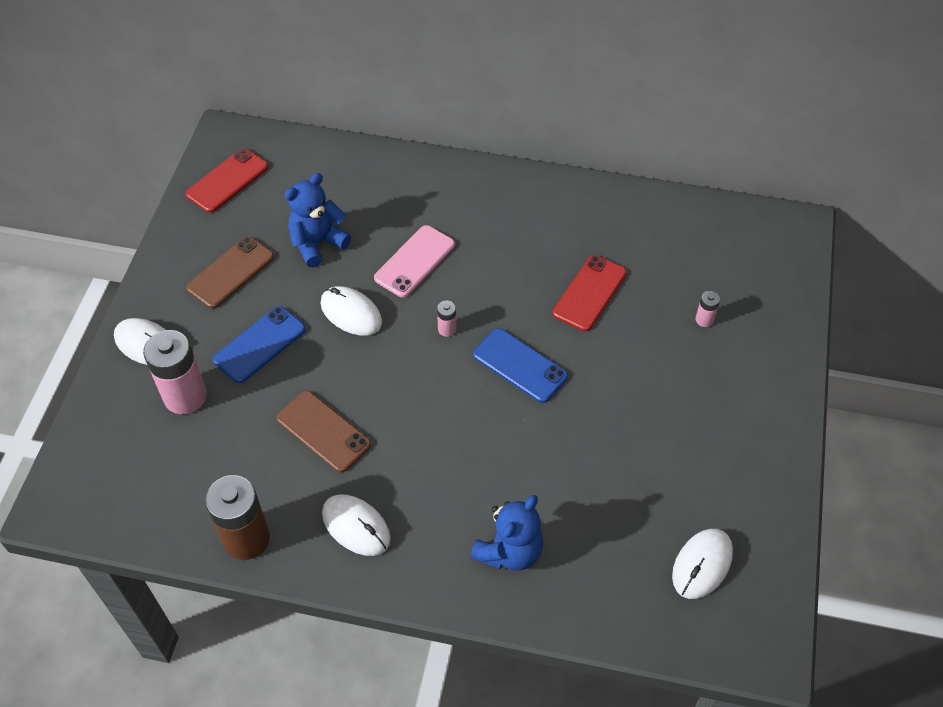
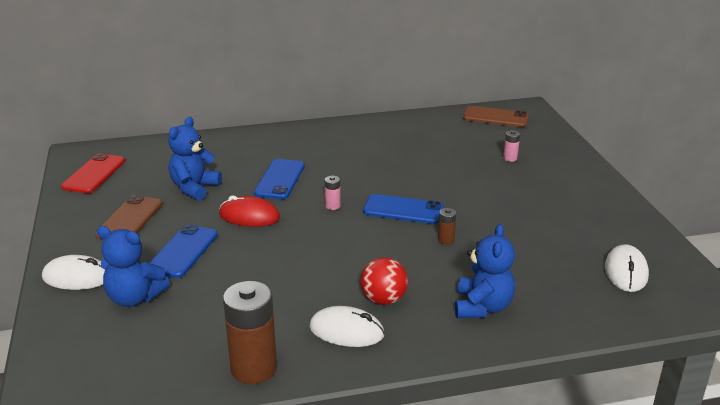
camera: 25 degrees left, 25 degrees down
pink battery [143,330,207,414] -> blue teddy bear [97,226,170,307]
brown phone [277,391,371,473] -> brown phone moved to [463,106,529,127]
white mouse [321,286,382,336] -> red mouse [219,195,280,227]
pink phone [374,225,455,298] -> blue phone [254,159,305,199]
red phone [553,255,627,331] -> none
none -> red ball [361,257,408,305]
none -> brown battery [438,208,456,245]

